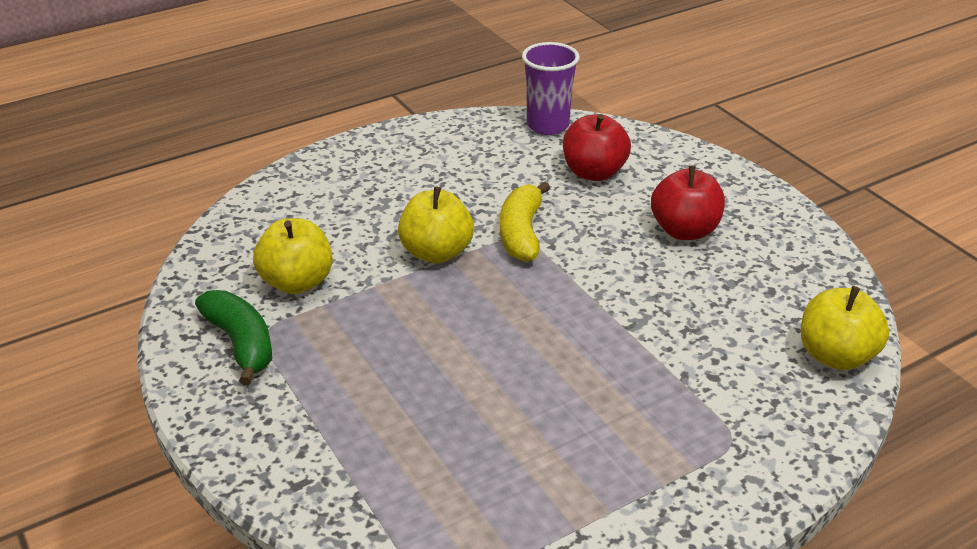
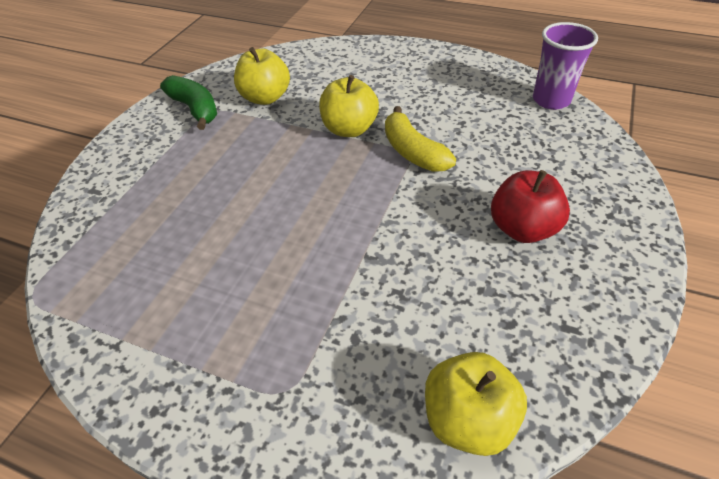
camera: 55 degrees right, 10 degrees up
green banana [195,290,272,385] -> green banana turned 60 degrees counterclockwise [160,75,217,130]
yellow banana [500,182,550,262] -> yellow banana turned 90 degrees counterclockwise [385,106,456,172]
red apple [563,114,631,181] -> none

